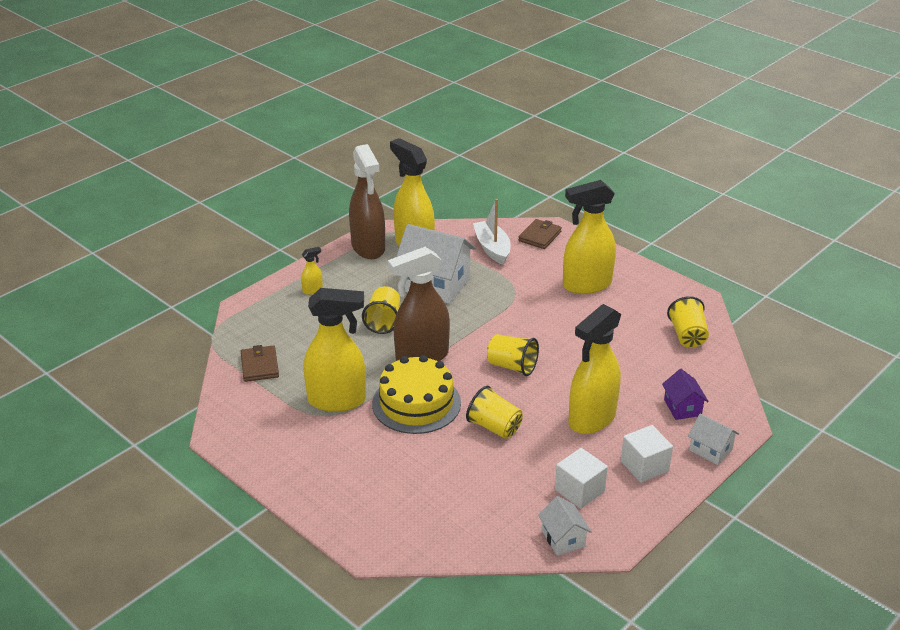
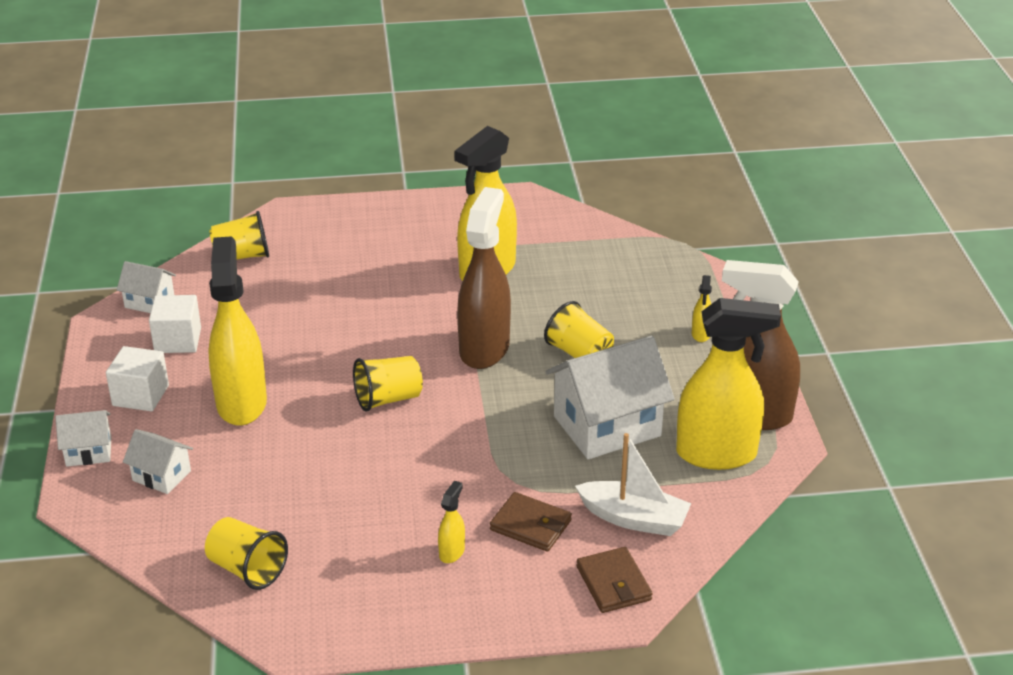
camera: 130 degrees right, 0 degrees up
brown wallet [241,345,279,382] -> brown wallet moved to [490,492,572,552]
yellow cake [372,355,461,434] -> none
yellow cup [466,386,523,439] -> yellow cup moved to [209,211,269,260]
yellow spray bottle [563,180,616,294] -> yellow spray bottle [438,481,465,563], size x0.41
purple house [662,369,709,420] -> white house [123,429,193,494]

